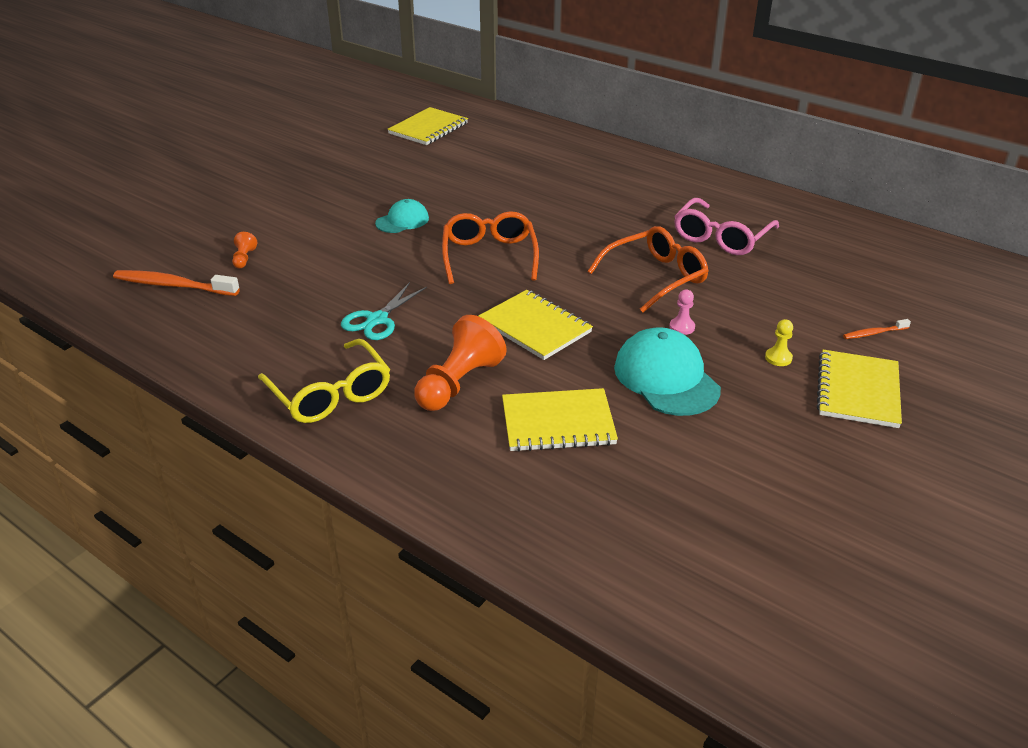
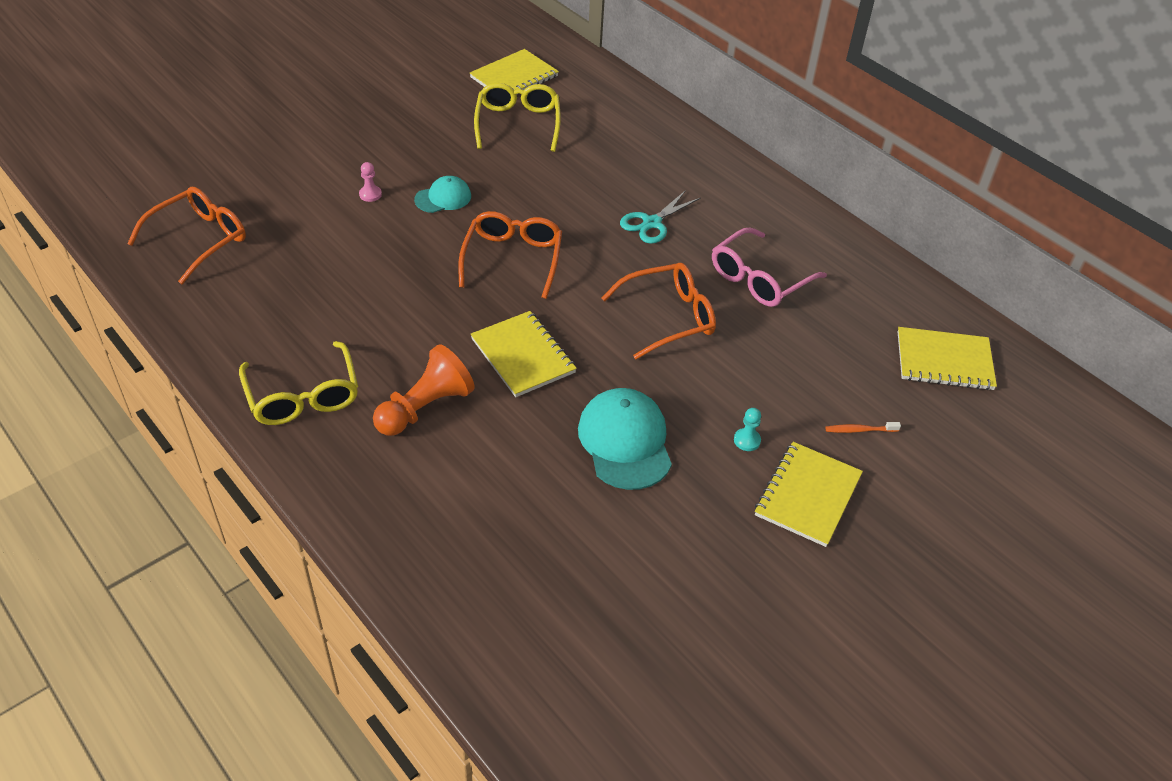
camera: 10 degrees right, 10 degrees up
orange toothbrush [113,270,240,296] -> orange glasses [127,187,246,284]
orange pawn [232,232,257,268] -> none
turquoise scissors [341,282,427,340] -> turquoise scissors moved to [620,190,701,244]
yellow notebook [502,388,618,452] -> yellow notebook moved to [898,327,997,390]
pink pawn [669,290,695,335] -> pink pawn moved to [359,162,382,202]
yellow pawn [765,319,793,366] -> turquoise pawn [734,408,761,451]
none -> yellow glasses [474,83,561,152]

